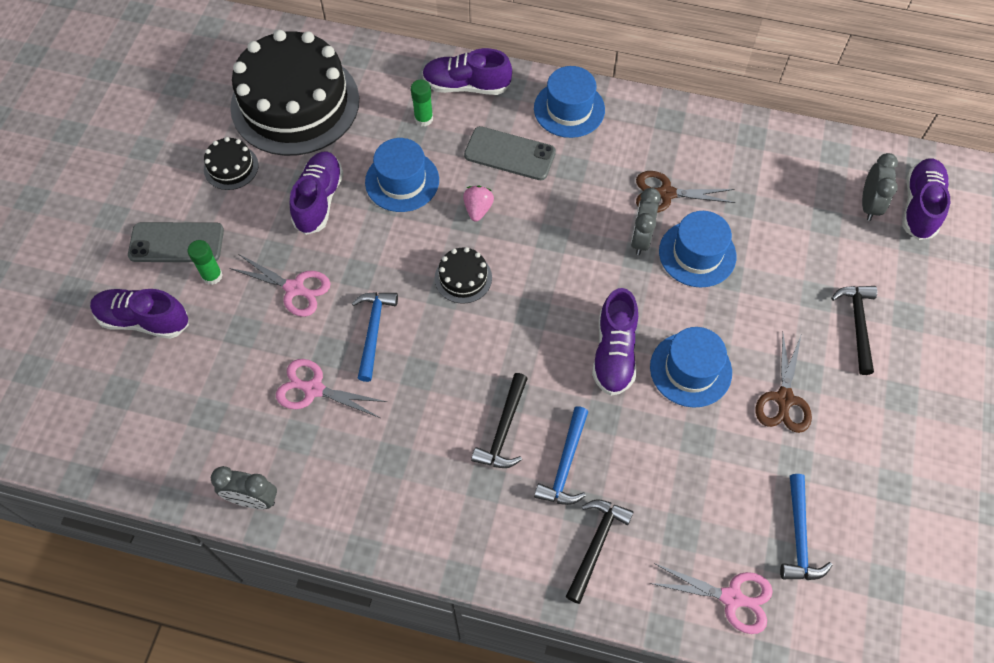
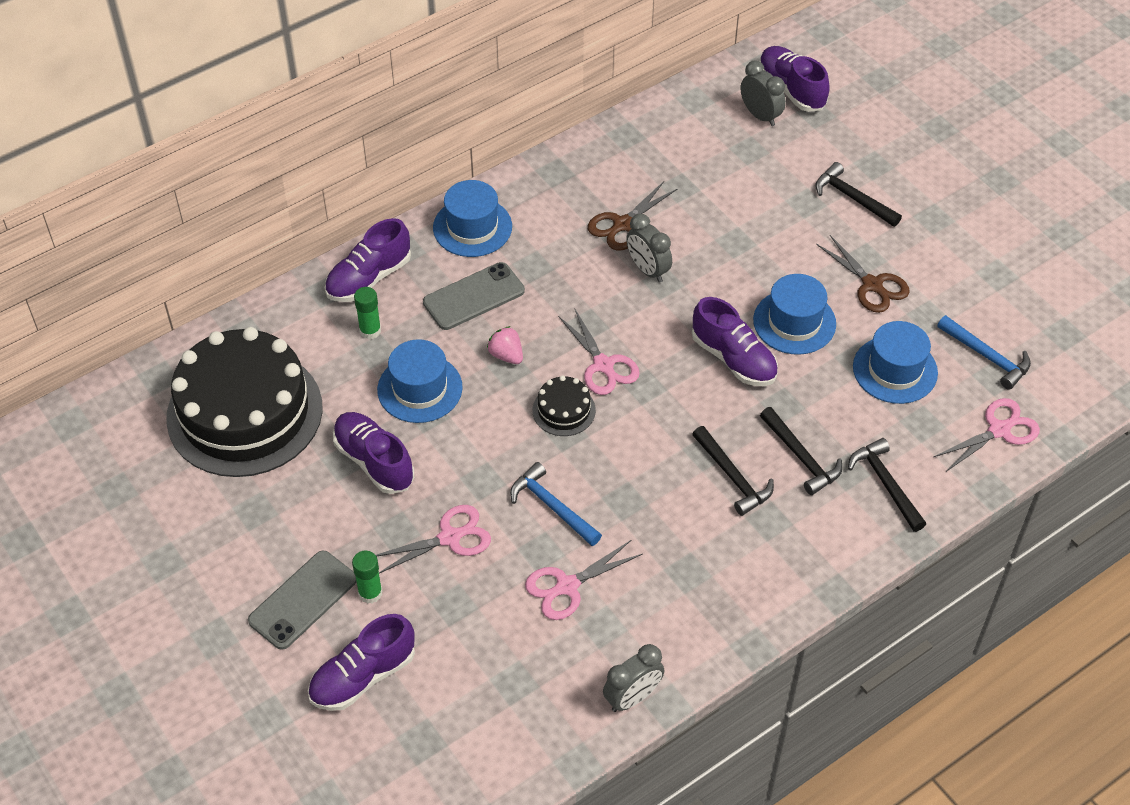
camera: 50 degrees left, 10 degrees down
black cake [204,137,259,190] -> none
blue hammer [534,406,588,505] -> black hammer [760,407,842,495]
blue hat [659,211,736,288] -> blue hat moved to [853,321,938,404]
none -> pink scissors [558,308,640,395]

